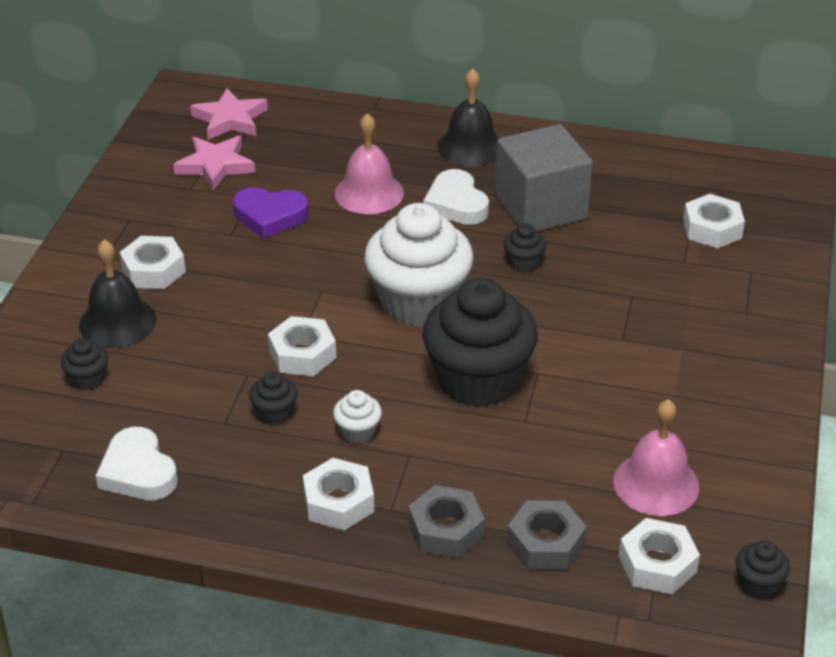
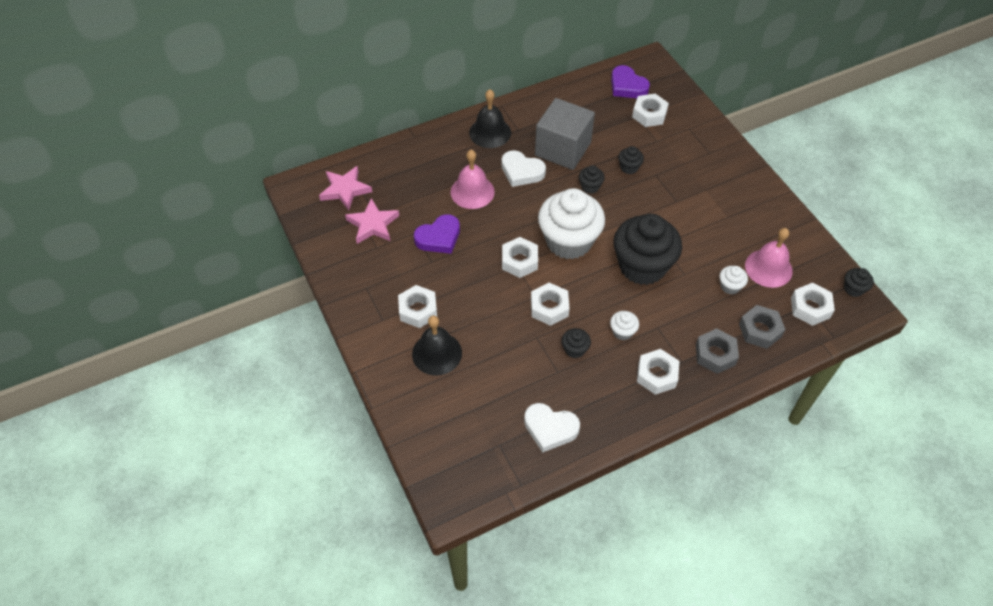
camera: 40 degrees left, 15 degrees up
black cupcake [61,338,108,391] -> black cupcake moved to [618,146,644,174]
none -> white nut [502,237,538,278]
none -> purple heart [611,65,650,98]
none -> white cupcake [719,266,748,294]

